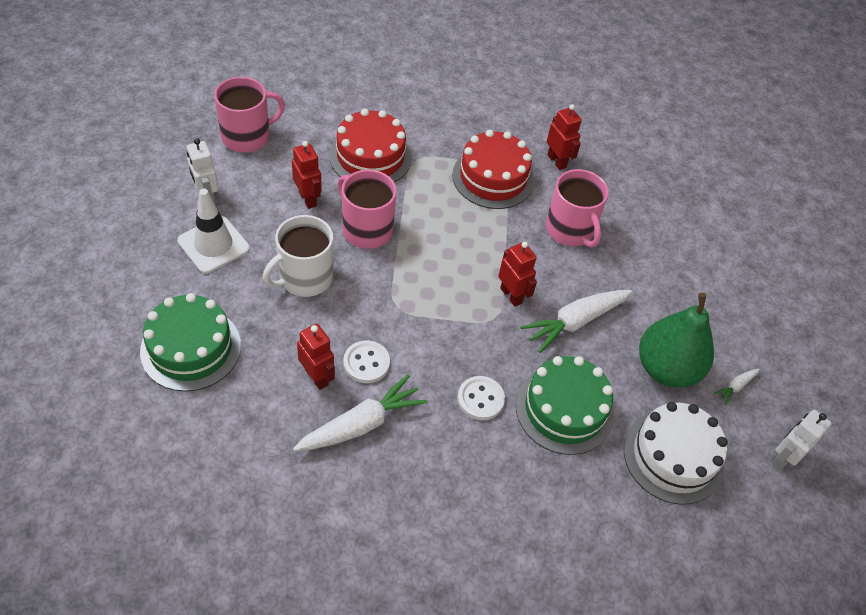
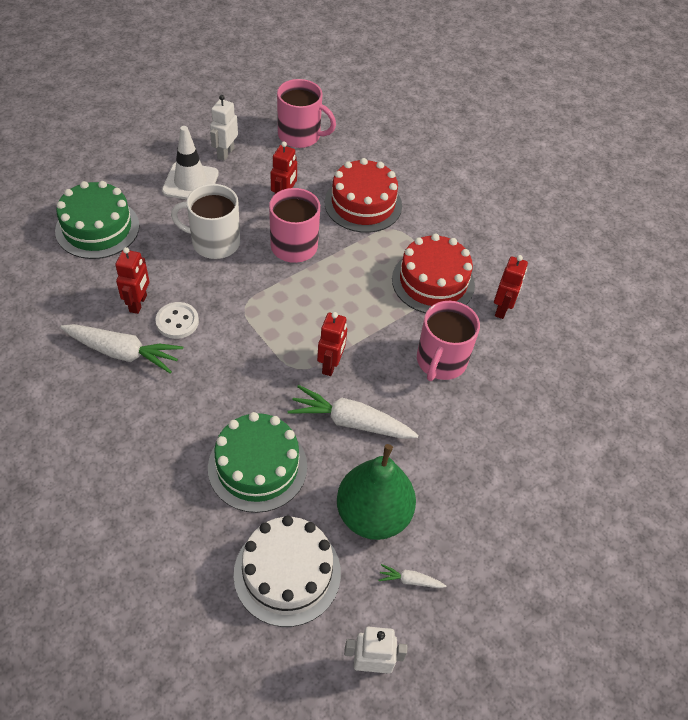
camera: 50 degrees right, 0 degrees up
white button [457,376,505,420] -> none

